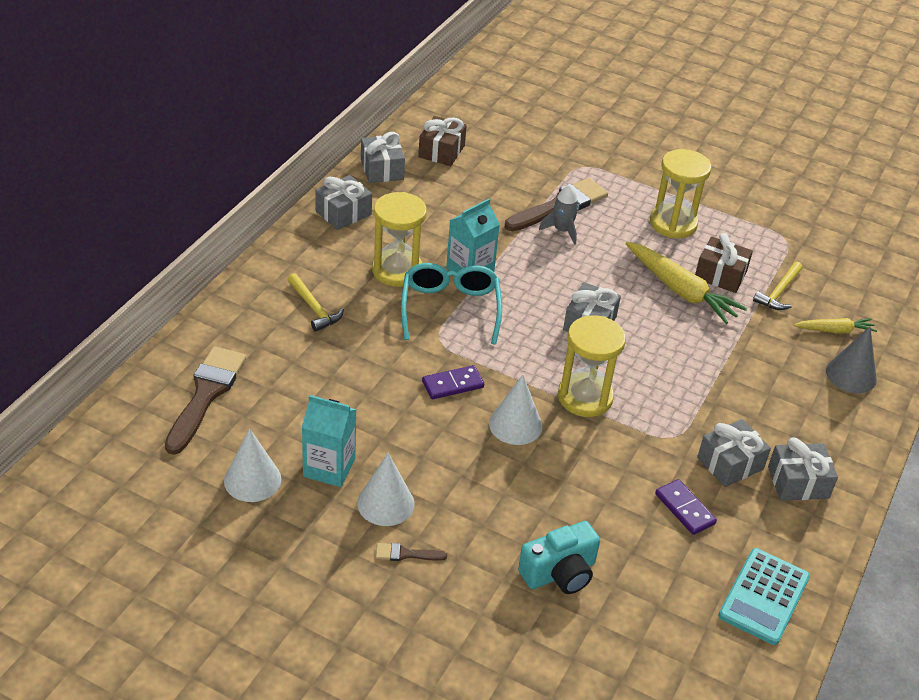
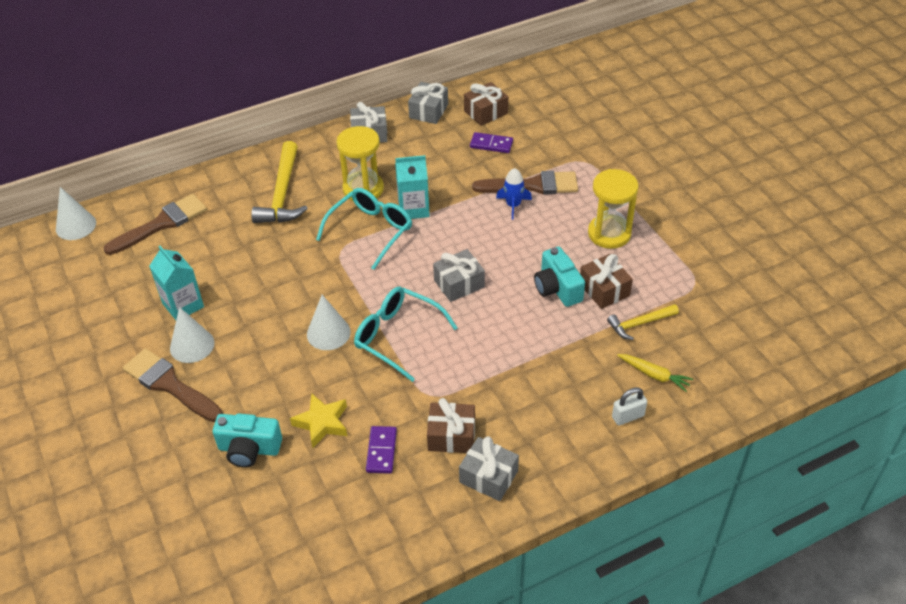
camera: 40 degrees right, 5 degrees up
white cone [224,428,282,502] -> white cone moved to [56,187,96,240]
yellow hammer [287,273,344,332] -> yellow hammer [251,141,308,223], size x1.77
brown brush [376,543,447,561] -> brown brush [123,349,223,422], size x2.25
purple domino [422,365,484,399] -> purple domino moved to [470,132,513,153]
grey rocket [539,185,579,245] -> blue rocket [496,168,532,220]
yellow hourglass [558,315,626,417] -> turquoise glasses [354,287,458,382]
yellow carrot [625,242,747,324] -> turquoise camera [534,246,585,307]
grey gift [697,419,771,487] -> brown gift [427,398,475,453]
turquoise calculator [718,548,810,645] -> none
grey cone [826,326,877,393] -> white padlock [612,387,647,425]
none -> yellow star [290,393,347,448]

